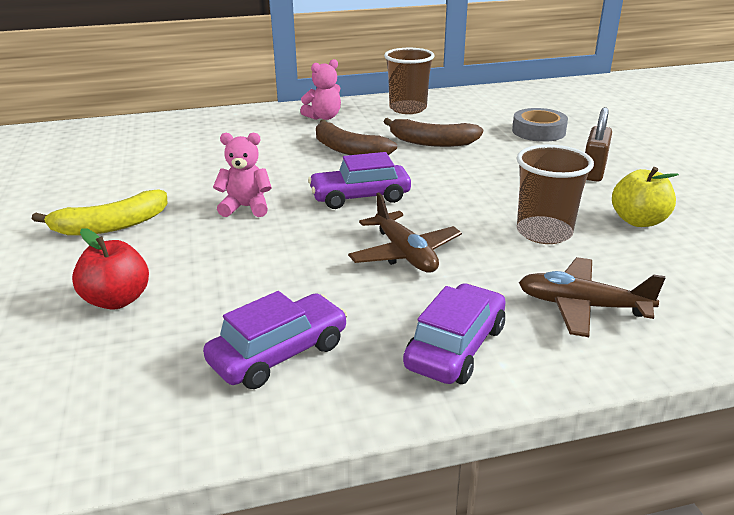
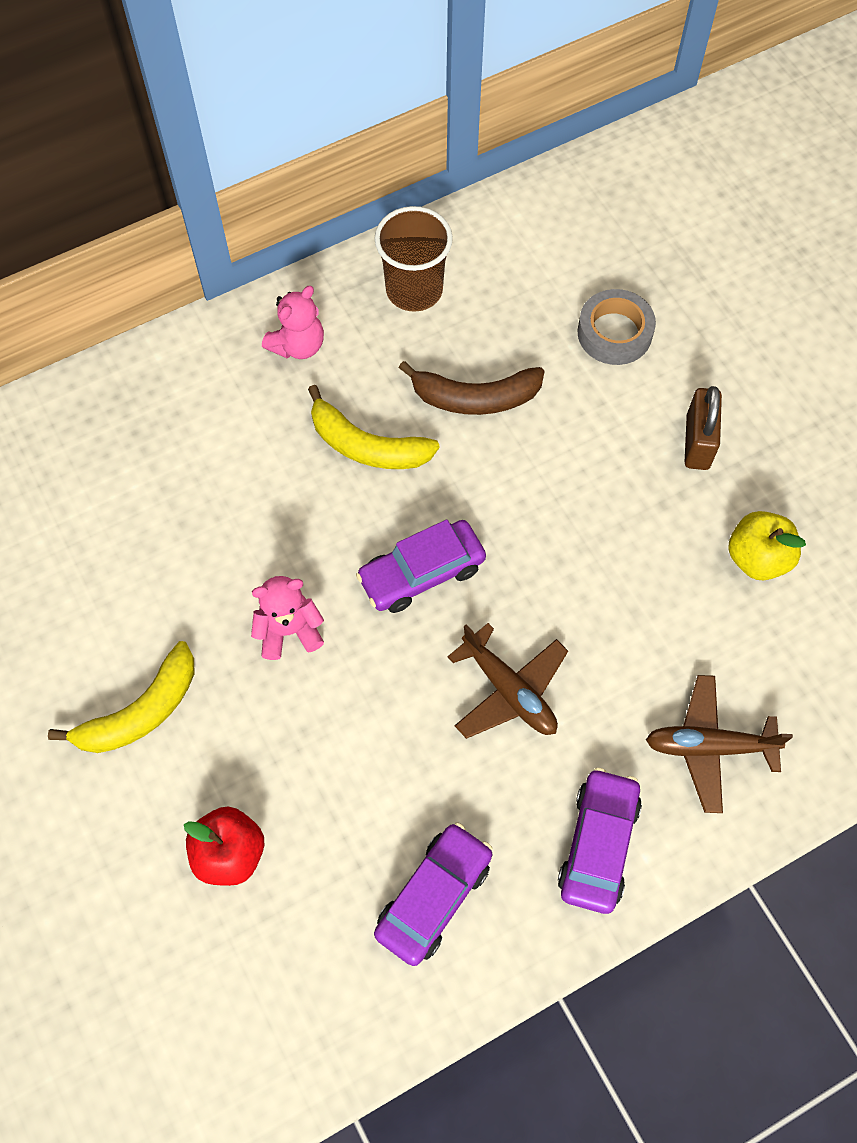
camera: 15 degrees left, 35 degrees up
brown banana [316,119,397,155] -> yellow banana [308,385,440,469]
brown cup [517,145,594,244] -> none

